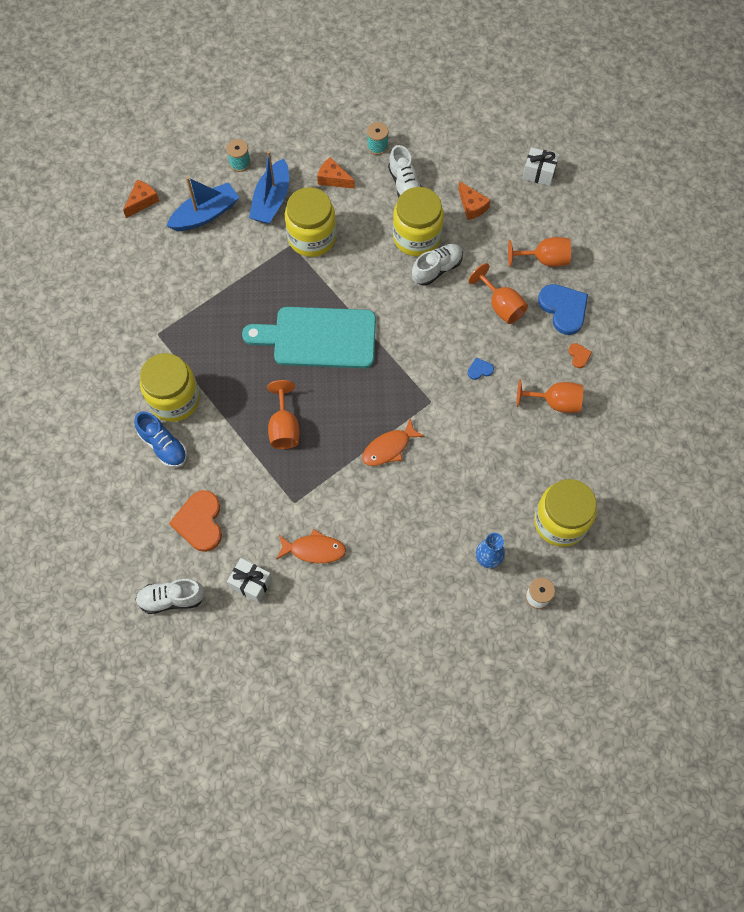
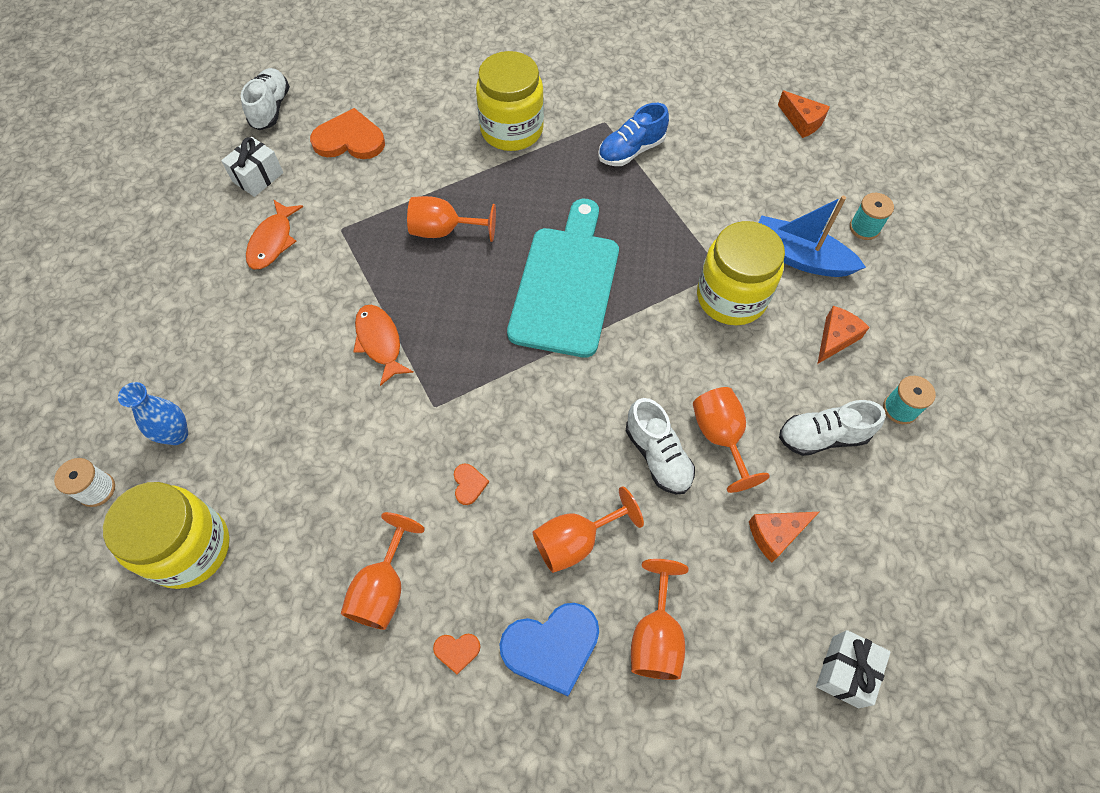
camera: 100 degrees right, 5 degrees down
blue shoe [134,411,187,467] -> blue shoe moved to [598,103,669,166]
blue boat [167,177,240,231] -> none
yellow jar [393,187,444,256] -> orange goblet [693,387,770,493]
blue heart [468,358,494,380] -> orange heart [454,464,489,505]

